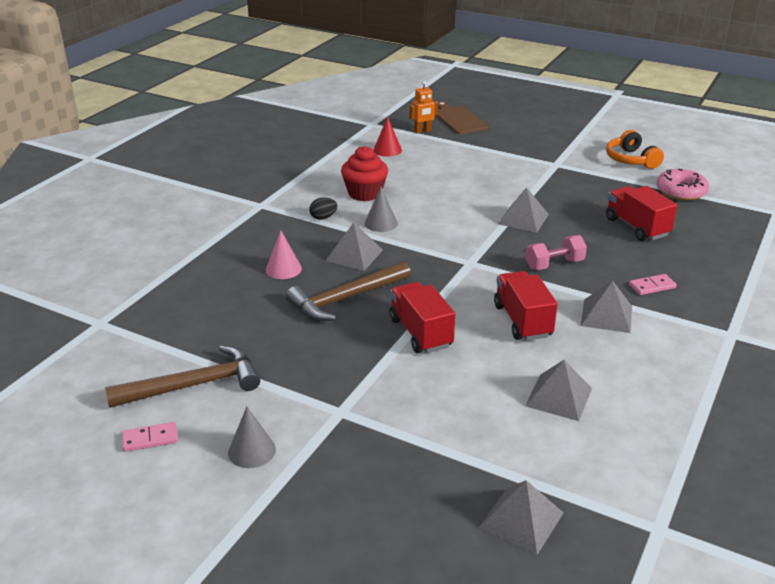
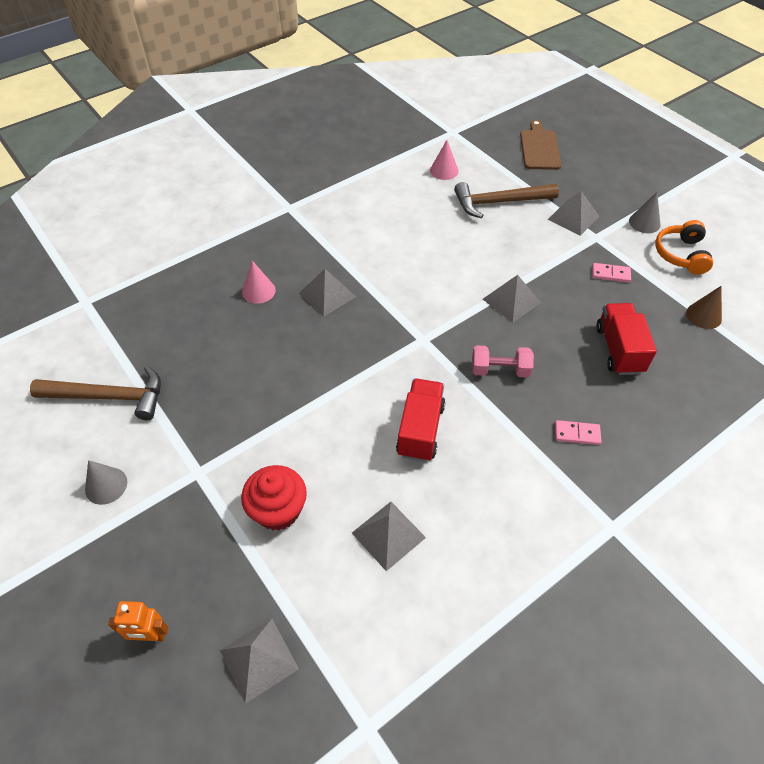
camera: 25 degrees right, 20 degrees up
pink domino [122,422,178,452] -> pink domino moved to [592,263,631,283]
brown hammer [286,261,411,321] -> brown hammer moved to [454,182,559,218]
black egg [309,198,337,220] -> none
red cupcake [341,146,388,201] -> red cupcake moved to [241,465,307,531]
grey cone [365,187,398,232] -> grey cone moved to [629,192,660,233]
red cone [373,117,402,157] -> pink cone [430,140,459,180]
red truck [389,282,455,353] -> none
orange robot [410,81,438,133] -> orange robot moved to [108,601,168,641]
grey pyramid [581,281,632,333] -> grey pyramid moved to [548,191,599,236]
pink donut [656,169,709,201] -> brown cone [686,286,722,329]

